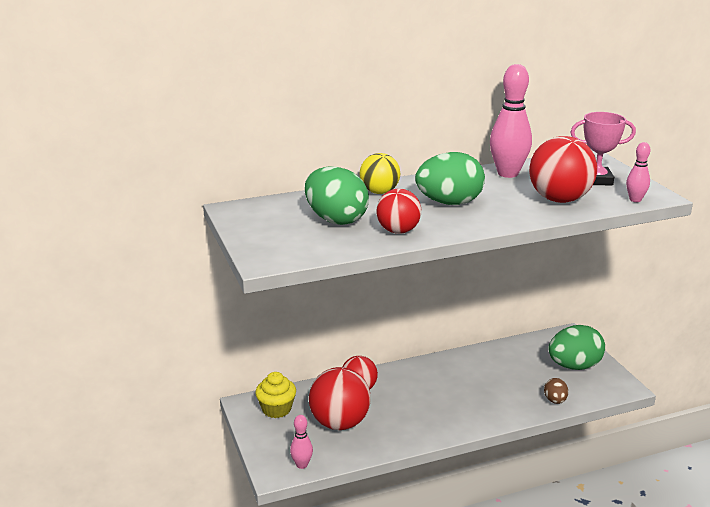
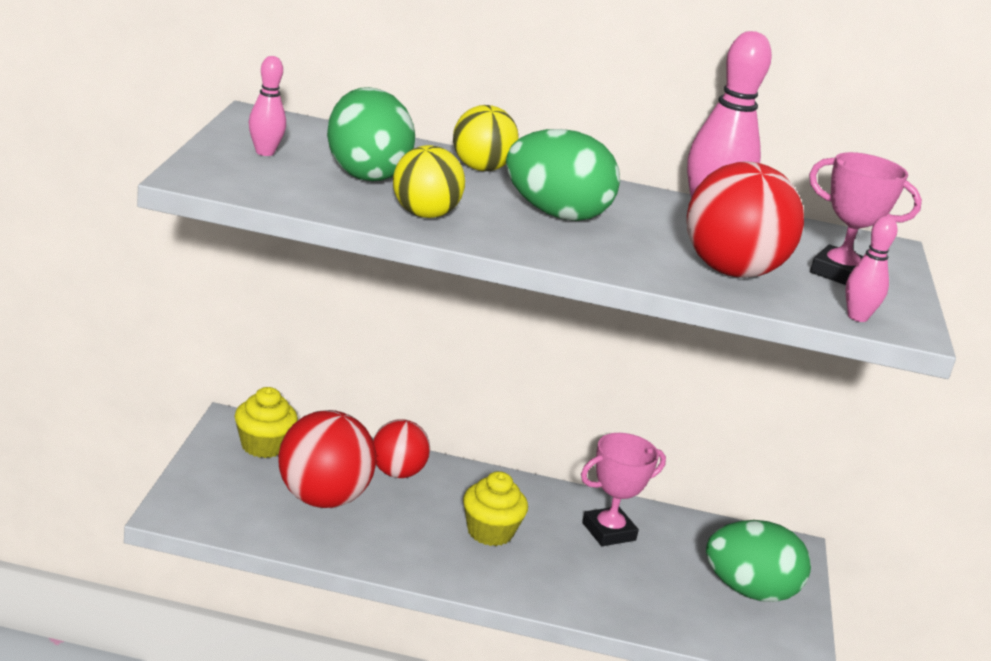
camera: 25 degrees right, 0 degrees up
pink bowling pin [290,415,313,469] -> pink bowling pin moved to [249,56,286,156]
red ball [376,189,421,234] -> yellow ball [393,145,465,218]
brown egg [544,378,568,404] -> none
none -> yellow cupcake [463,471,528,546]
none -> pink trophy [581,433,666,546]

